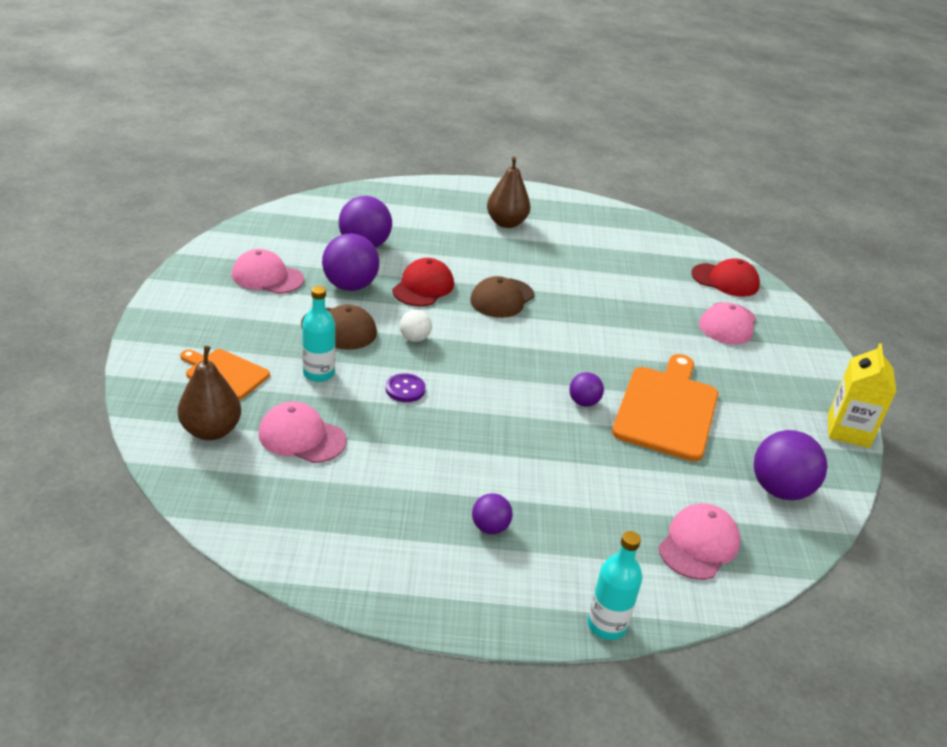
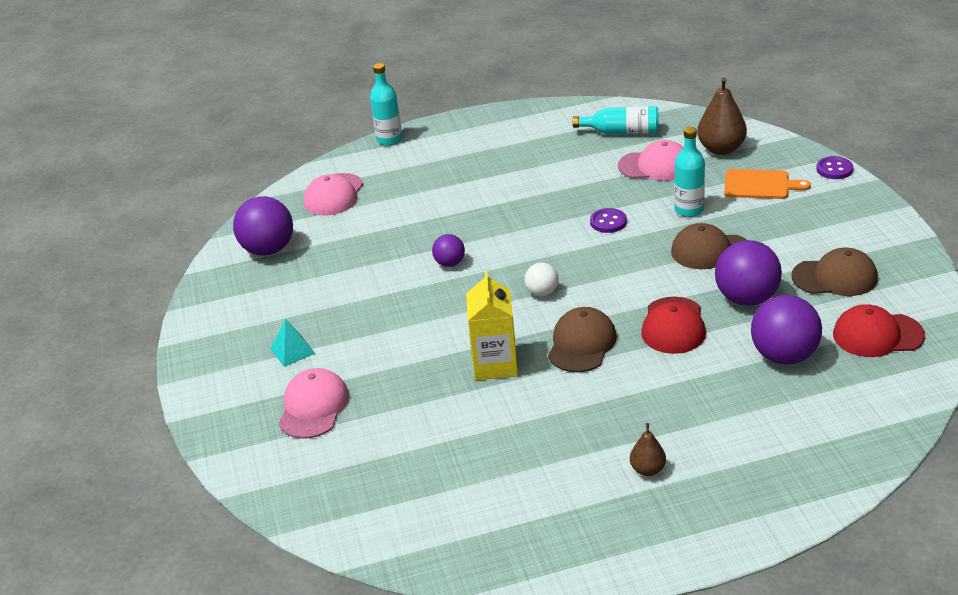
camera: 170 degrees right, 0 degrees up
pink cap [232,249,304,294] -> brown cap [792,248,878,296]
white ball [400,309,432,342] -> white ball moved to [524,263,559,297]
purple ball [472,493,513,534] -> none
brown pear [487,157,531,228] -> brown pear [630,423,666,476], size x0.55
orange cutting board [612,354,718,461] -> none
red cap [691,258,760,297] -> red cap moved to [833,304,925,357]
yellow carton [828,343,896,448] -> yellow carton moved to [466,271,518,380]
none -> turquoise pyramid [271,318,315,367]
none -> turquoise bottle [573,106,659,135]
none -> purple button [816,156,853,179]

